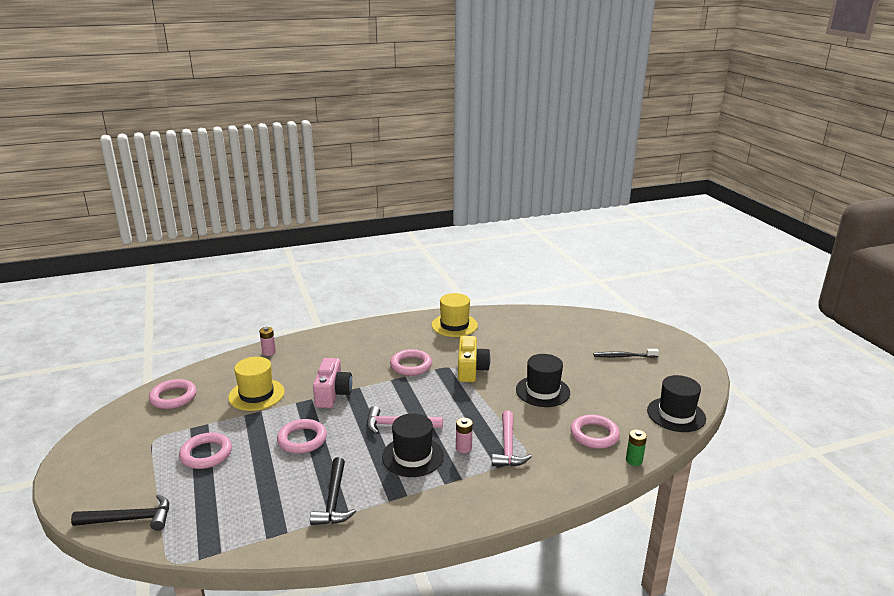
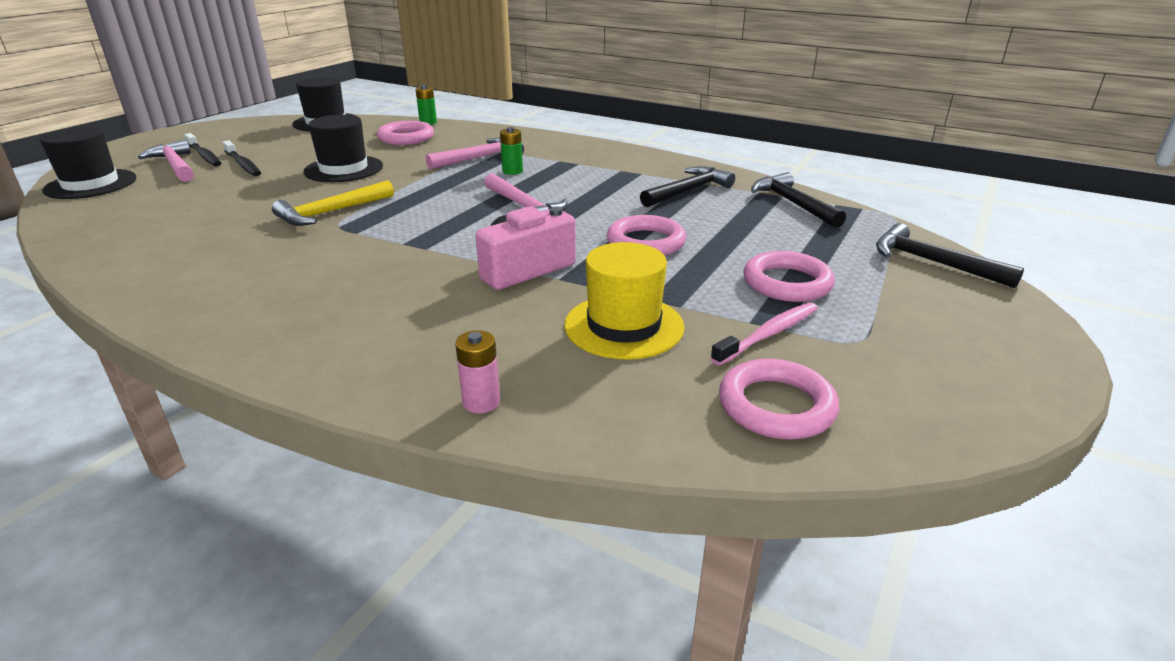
camera: 130 degrees left, 5 degrees up
black hat [382,413,444,477] -> black hat moved to [40,127,136,199]
pink ring [390,349,432,376] -> none
yellow hat [431,293,478,337] -> none
pink battery [456,418,473,453] -> green battery [500,127,523,175]
yellow camera [458,336,491,382] -> yellow hammer [272,180,394,226]
none -> pink hammer [138,139,194,182]
none -> black toothbrush [223,141,261,176]
none -> pink toothbrush [710,302,818,366]
none -> black hammer [751,172,846,228]

